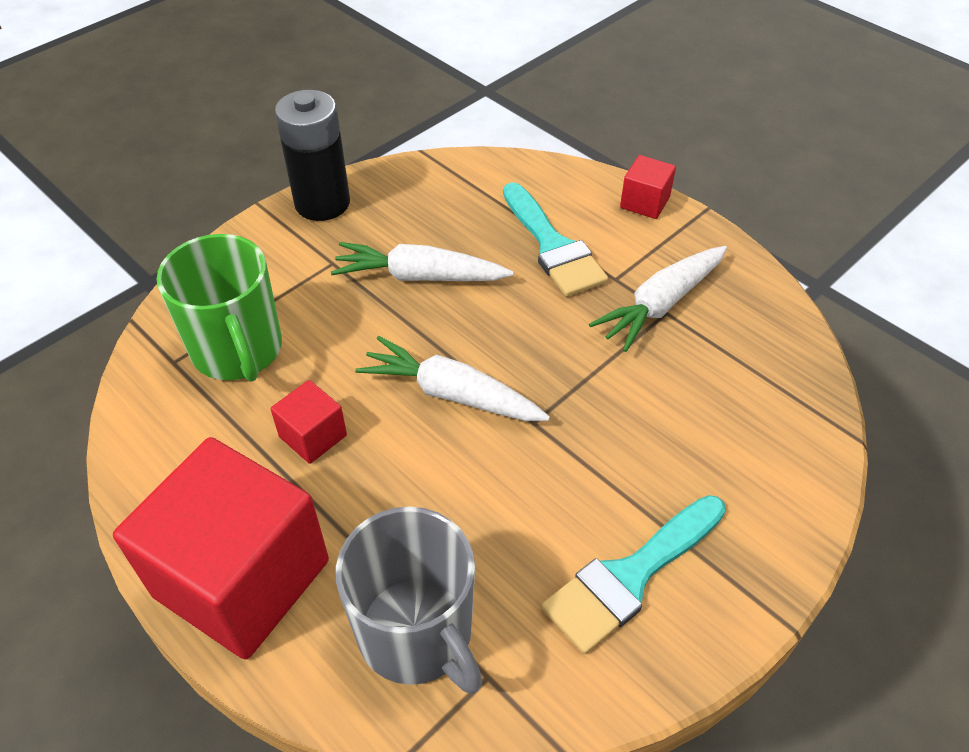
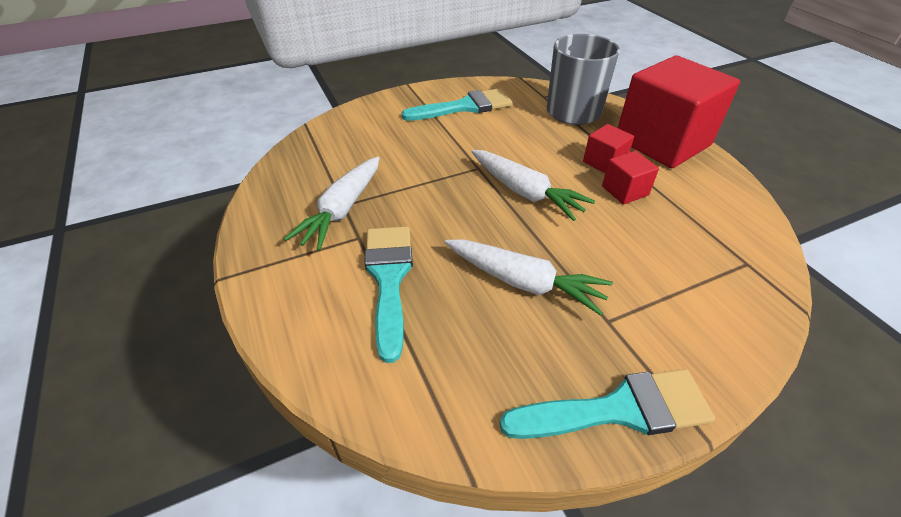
camera: 160 degrees left, 5 degrees down
green mug [157,234,282,382] -> none
black battery [275,90,350,221] -> turquoise brush [499,369,715,439]
white carrot [589,246,727,352] -> white carrot turned 135 degrees clockwise [284,156,380,251]
red cube [620,155,676,219] -> red cube moved to [583,124,634,173]

